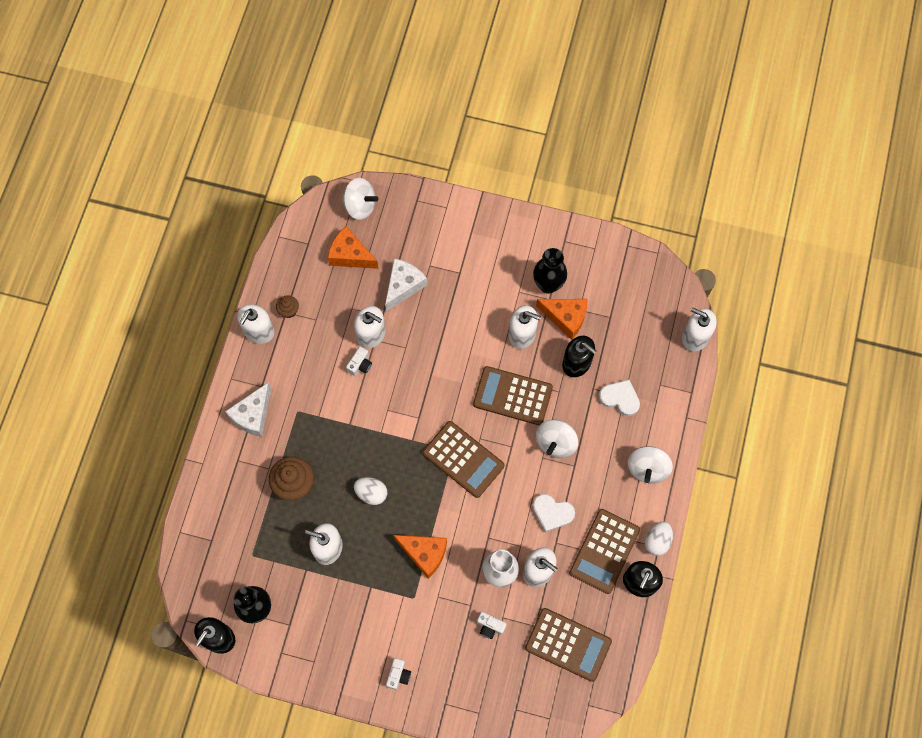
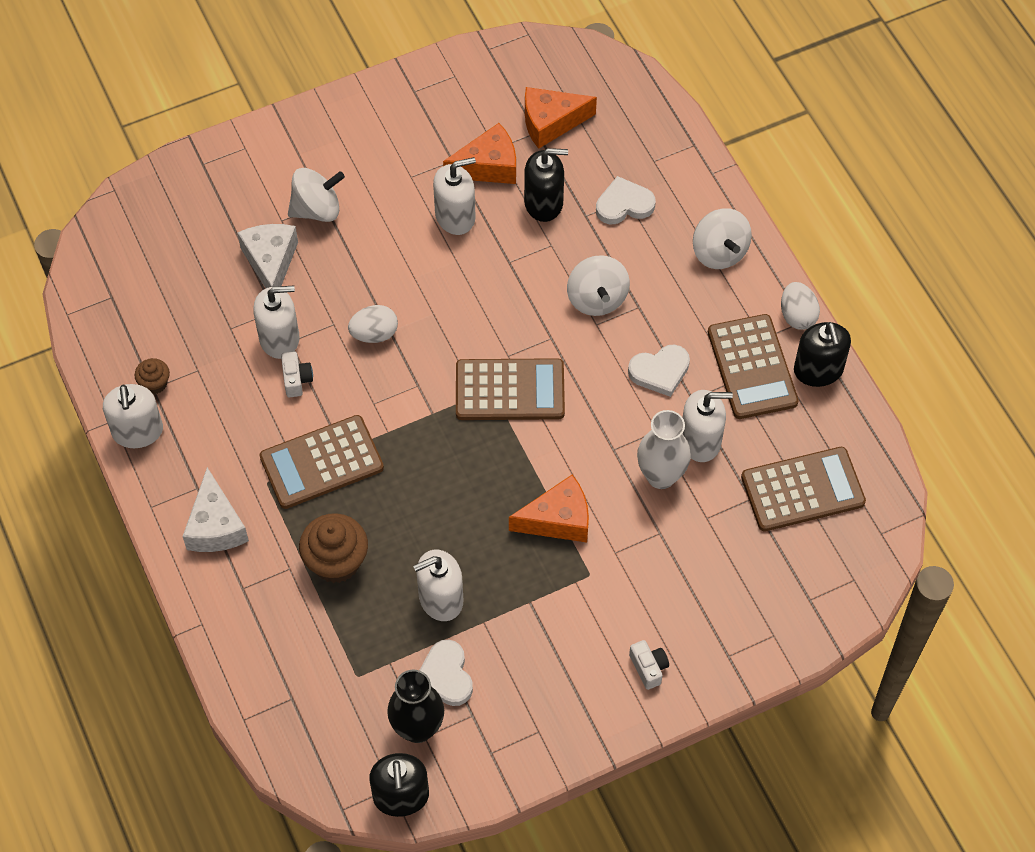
camera: 40 degrees left, 10 degrees down
orange cheese [328,226,379,269] -> orange cheese moved to [525,87,597,149]
white spinning top [342,178,378,220] -> white spinning top moved to [288,168,345,222]
white egg [354,477,387,505] -> white egg moved to [348,305,398,343]
brown calculator [473,366,553,425] -> brown calculator moved to [260,415,384,509]
white camera [477,612,507,639] -> none
black vase [533,248,567,294] -> none
white soap dispenser [682,308,717,351] -> none
none -> white heart [419,640,473,706]

